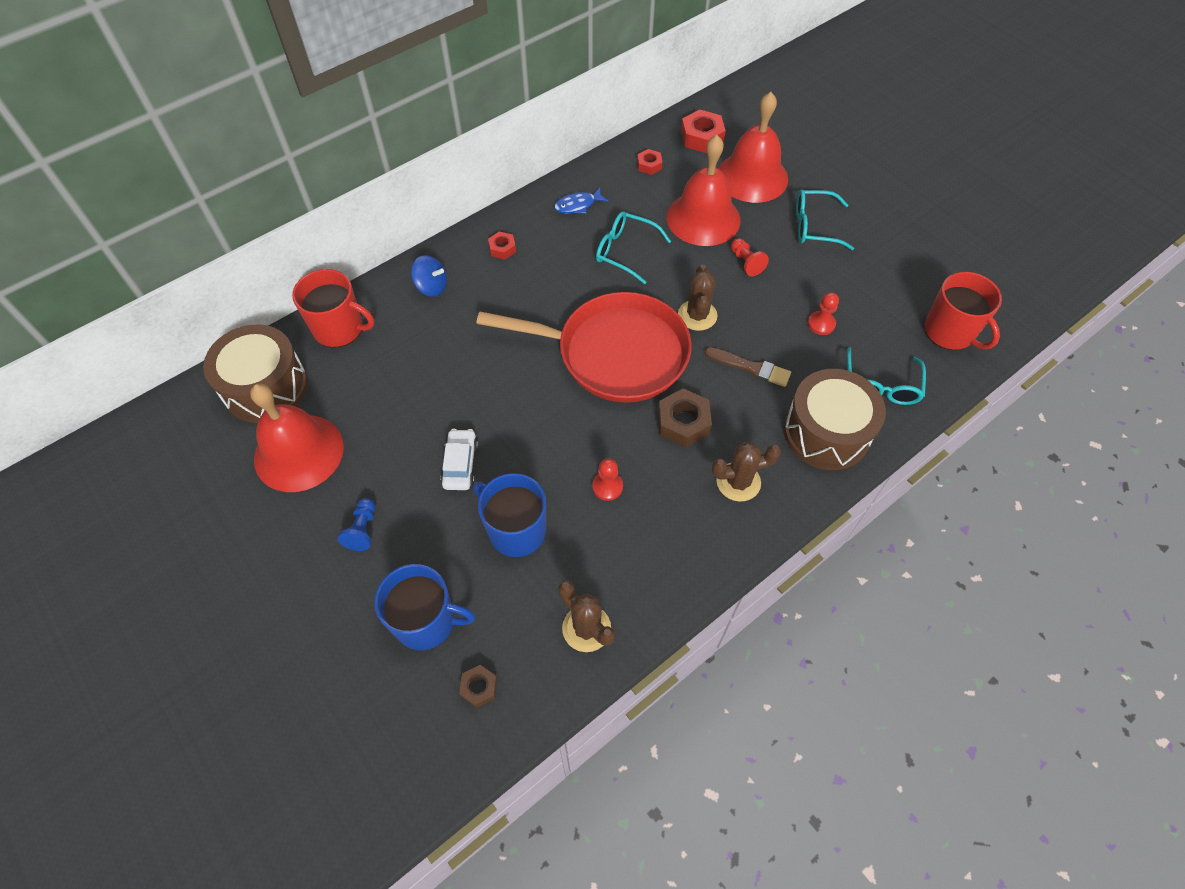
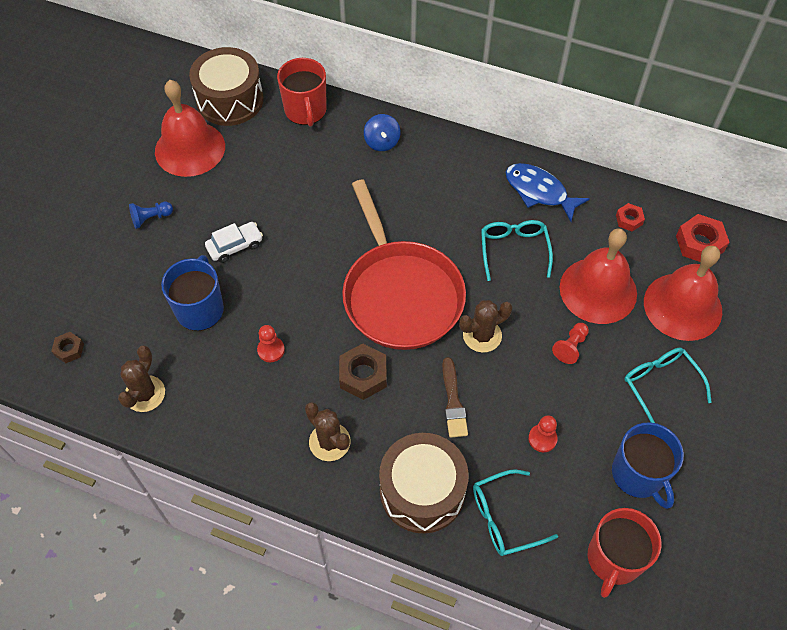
camera: 60 degrees right, 0 degrees up
blue mug [374,564,475,650] -> blue mug moved to [612,422,684,509]
red nut [488,232,516,259] -> none
blue fish [554,187,609,214] -> blue fish [505,163,590,222], size x1.62

